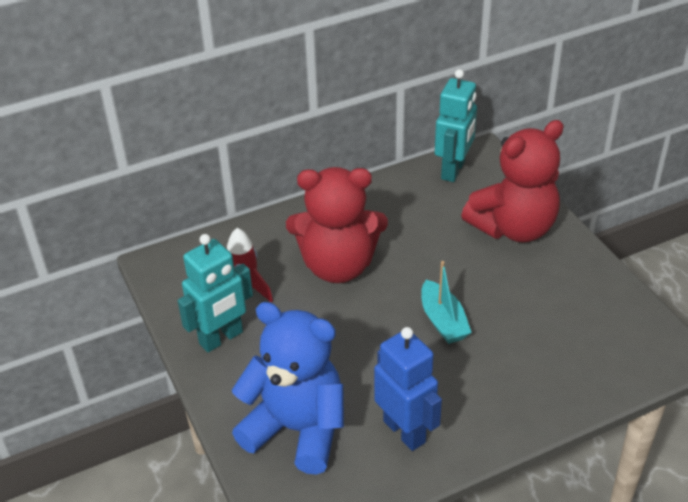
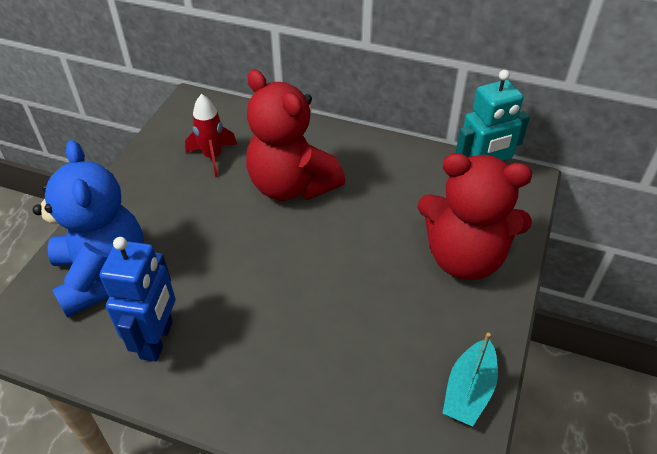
camera: 45 degrees right, 5 degrees up
turquoise robot [178,234,253,352] -> none
turquoise boat [421,261,472,344] -> turquoise boat moved to [443,333,498,426]

